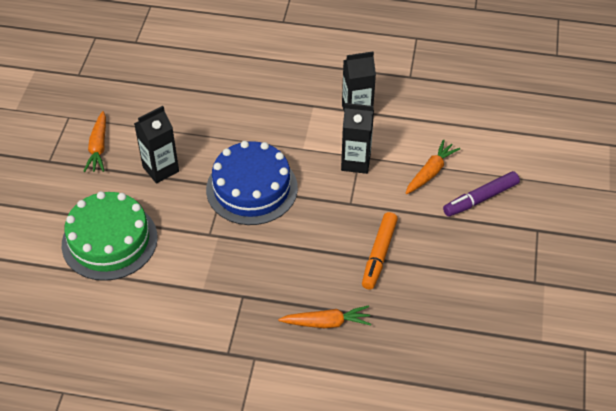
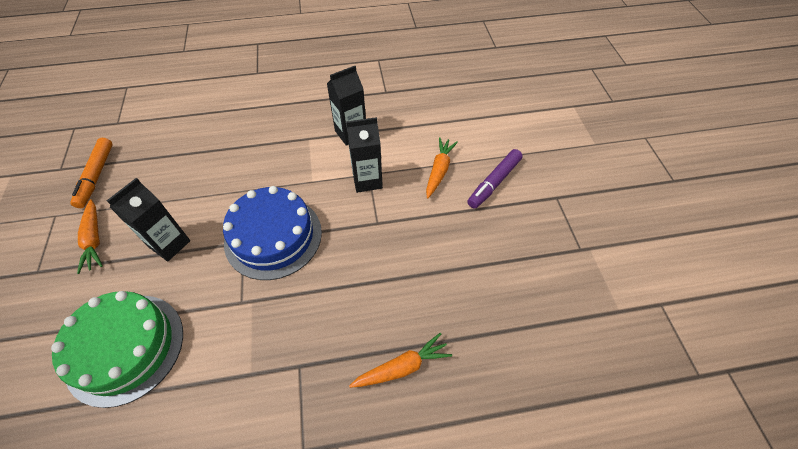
camera: 20 degrees left, 5 degrees up
orange marker [362,212,398,290] -> orange marker moved to [70,138,113,208]

